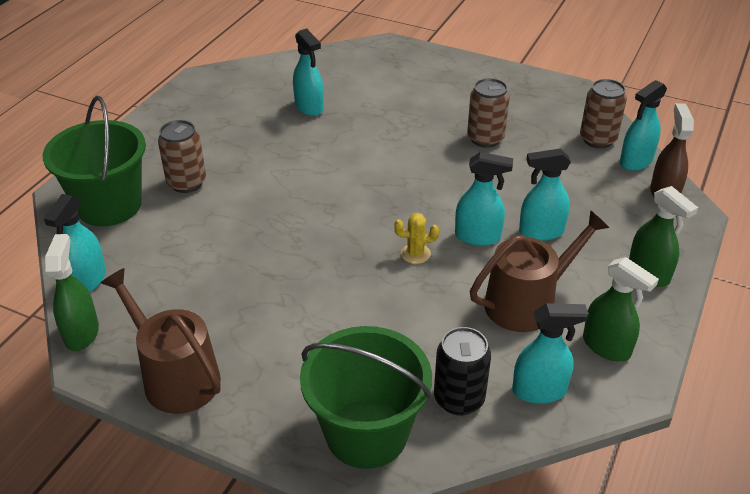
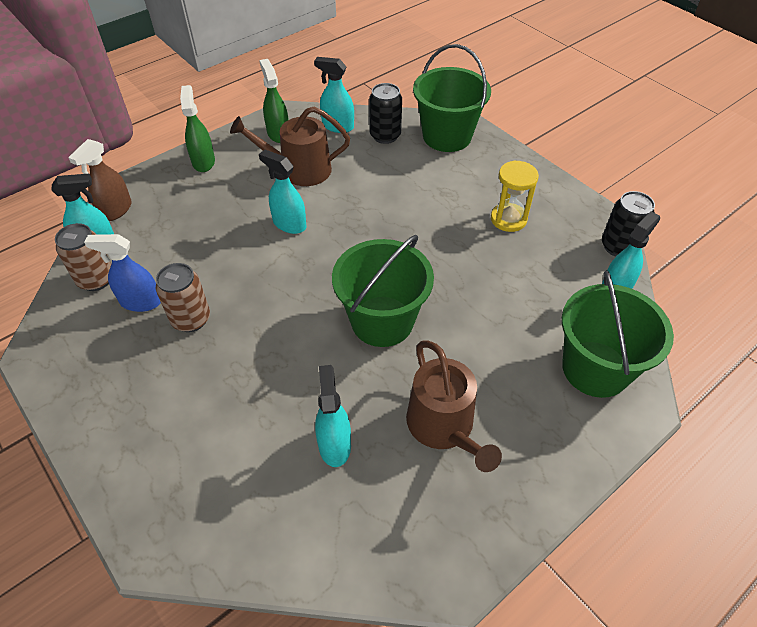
camera: 155 degrees left, 10 degrees up
green spray bottle [45,234,99,351] -> black can [602,191,655,257]
brown watering can [101,268,221,414] -> brown watering can moved to [406,341,502,472]
brown can [158,120,206,193] -> none
yellow cactus [394,213,439,264] -> none
turquoise spray bottle [519,149,571,241] -> none
none -> blue spray bottle [84,234,161,312]
none -> green bucket [332,235,434,347]
none -> yellow hourglass [491,160,539,232]

